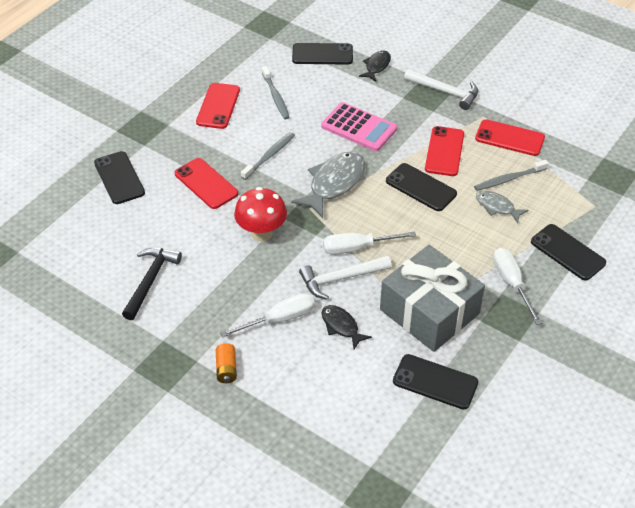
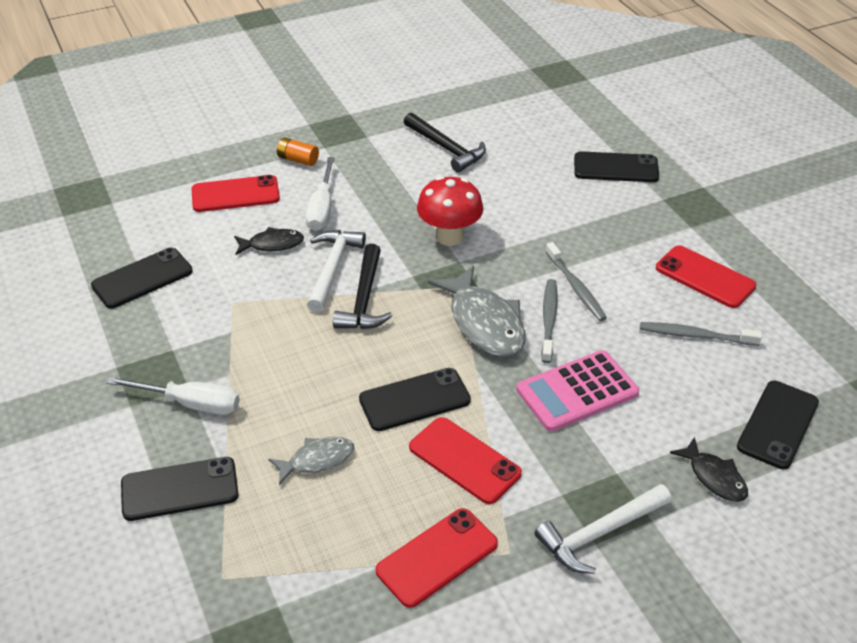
camera: 120 degrees right, 5 degrees down
red phone [175,158,238,209] -> red phone moved to [191,175,280,212]
white screwdriver [323,231,416,254] -> black hammer [333,244,392,329]
grey gift [380,245,485,352] -> none
grey toothbrush [474,160,549,191] -> grey toothbrush moved to [541,279,557,363]

